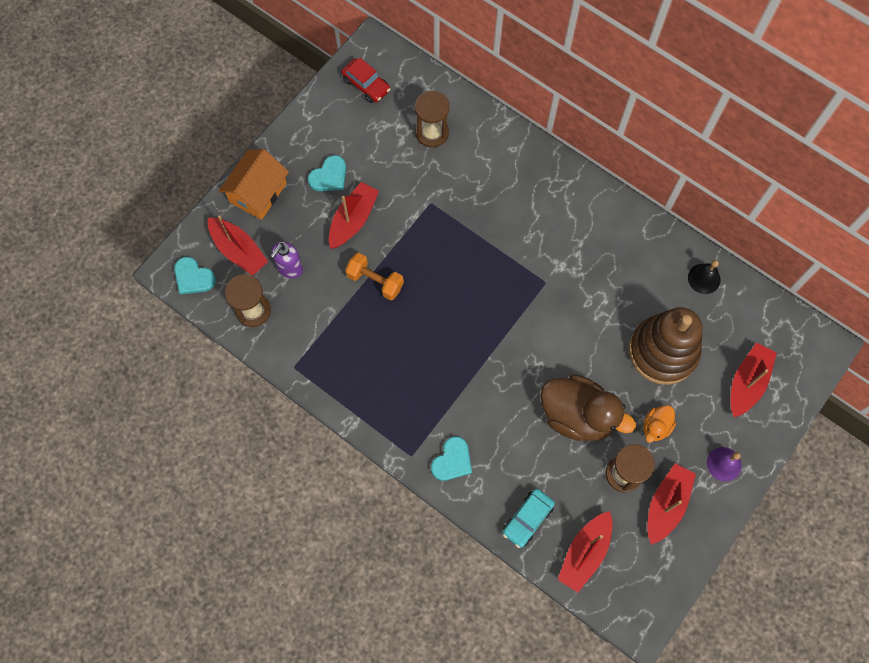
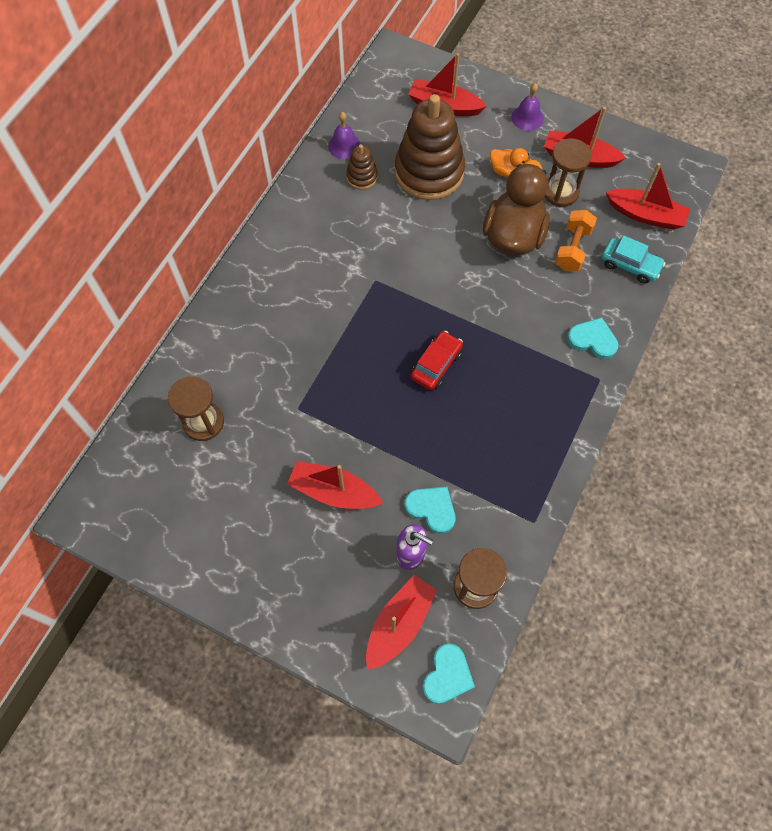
camera: 100 degrees left, 5 degrees down
orange house [219,149,289,220] -> none
turquoise heart [308,155,346,191] -> turquoise heart moved to [405,487,455,534]
red car [341,58,390,103] -> red car moved to [411,331,463,390]
orange dumbbell [345,253,404,300] -> orange dumbbell moved to [555,210,597,271]
black bell [688,260,721,294] -> purple bell [328,112,361,159]
none -> brown stacking toy [346,144,378,190]

